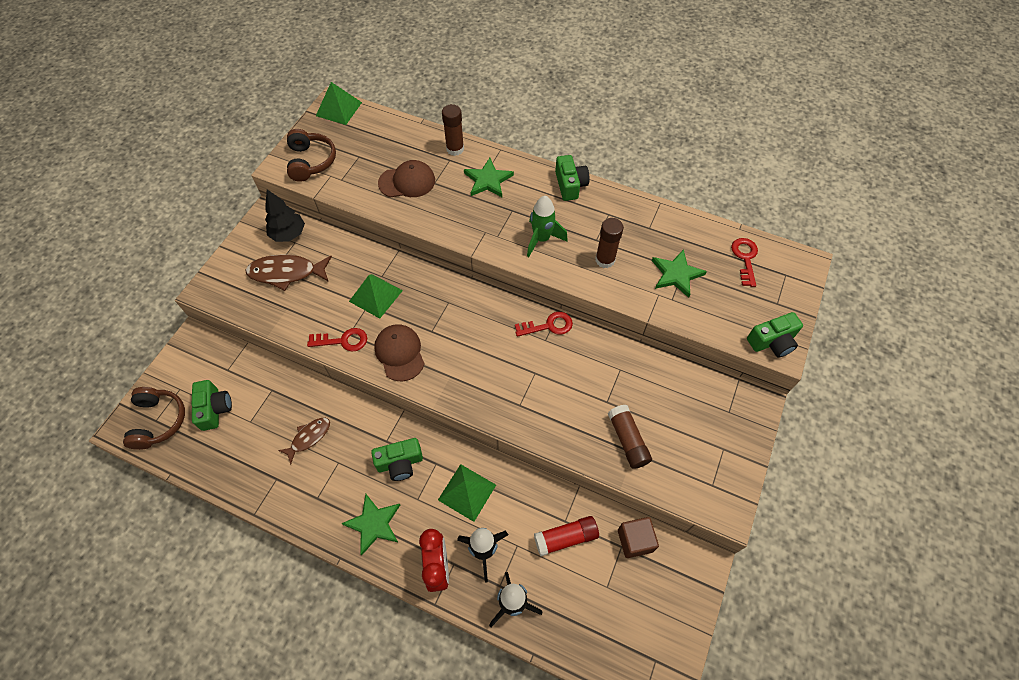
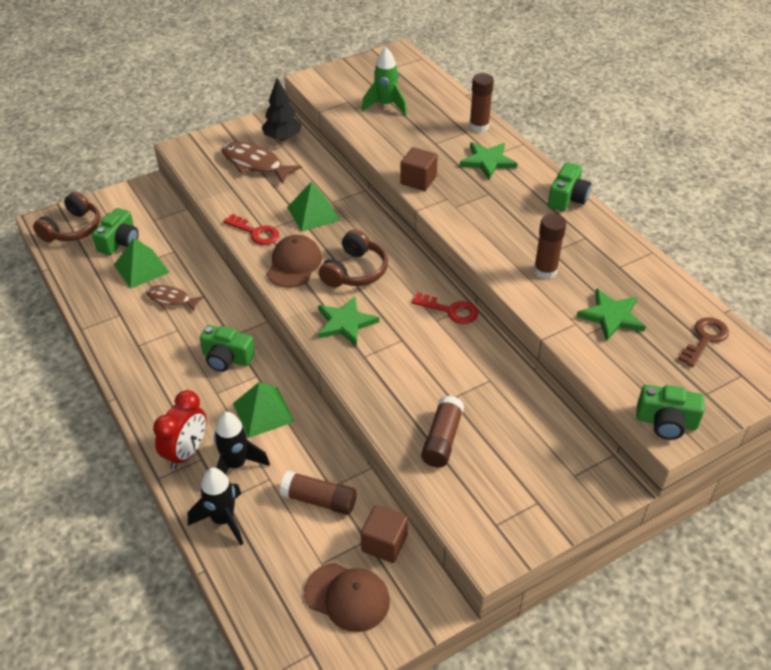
camera: 35 degrees right, 15 degrees down
brown fish [278,418,330,464] -> brown fish turned 150 degrees counterclockwise [146,285,204,311]
brown headphones [287,129,336,182] -> brown headphones moved to [318,229,388,287]
green pyramid [316,82,362,125] -> green pyramid moved to [114,238,170,289]
green star [341,494,400,555] -> green star moved to [318,296,379,346]
brown cap [378,160,435,197] -> brown cap moved to [304,563,390,632]
green rocket [527,196,568,257] -> green rocket moved to [362,47,407,115]
red glue stick [534,516,599,556] -> brown glue stick [280,471,357,515]
red key [731,238,758,287] -> brown key [678,317,729,367]
none -> brown cube [400,147,438,191]

